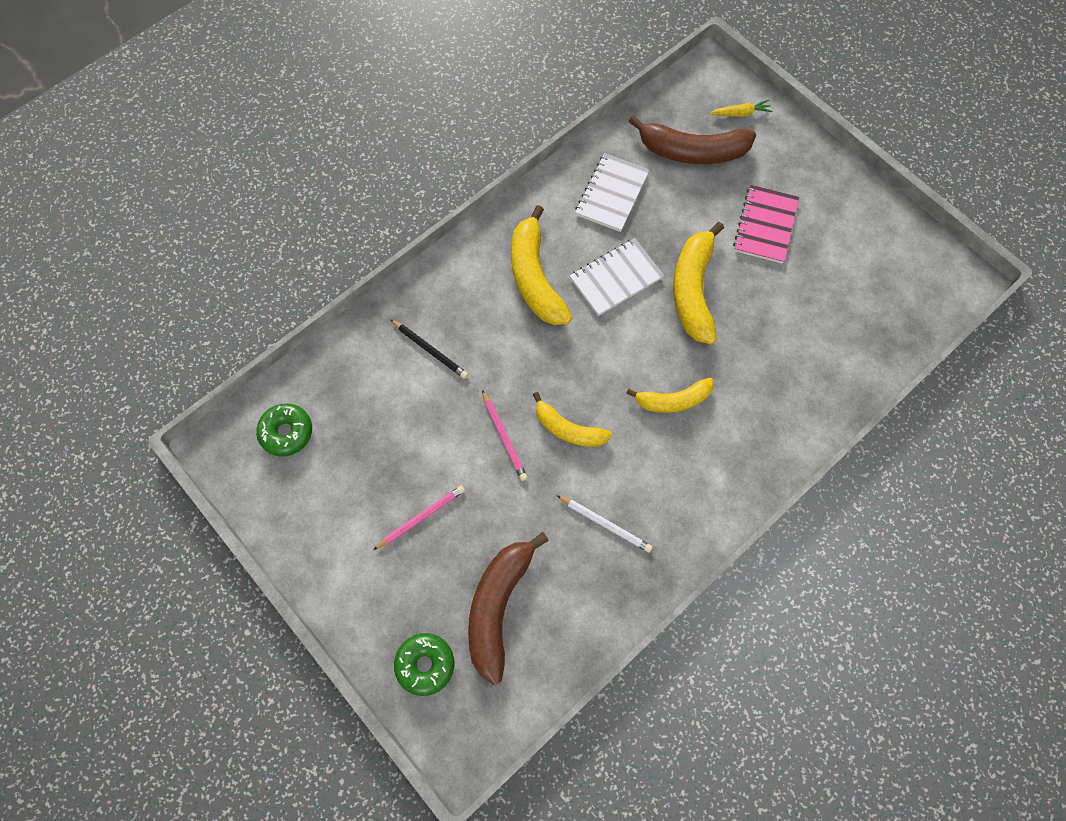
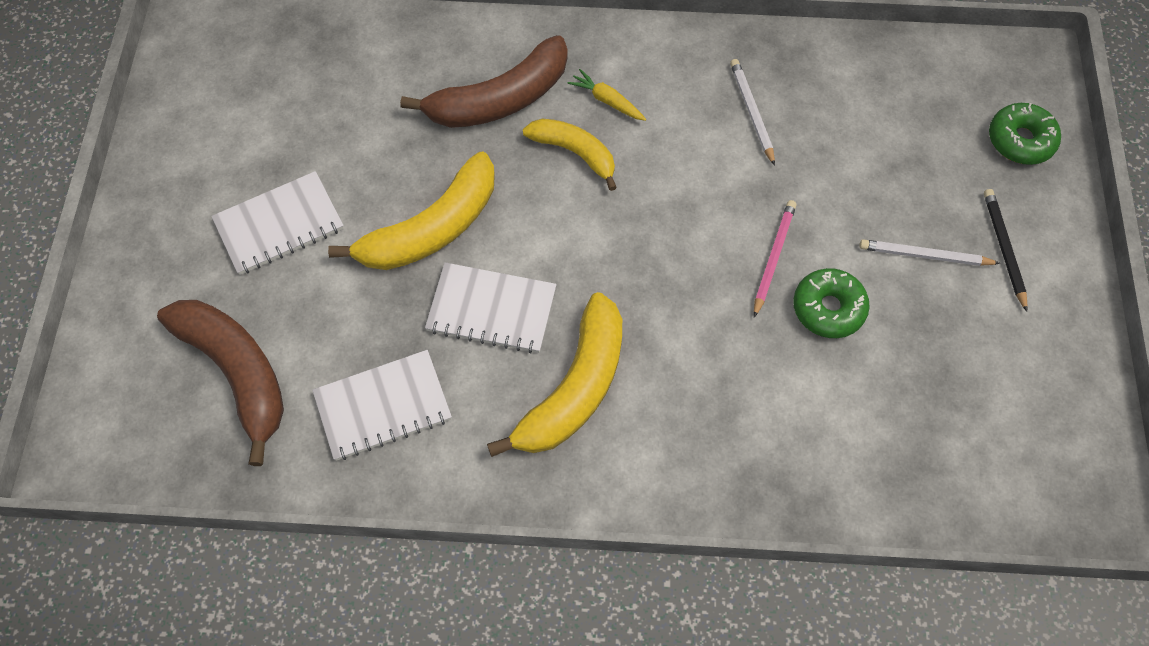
camera: 135 degrees left, 5 degrees down
green donut [256,403,312,457] -> green donut moved to [793,268,870,338]
pink pencil [373,485,465,550] -> white pencil [859,239,1001,266]
black pencil [390,319,468,379] -> black pencil moved to [984,189,1028,312]
brown banana [468,532,549,685] -> brown banana moved to [400,35,568,128]
yellow banana [533,392,612,447] -> none
yellow carrot [710,100,773,117] -> yellow carrot moved to [567,69,646,121]
pink notebook [733,185,799,264] -> white notebook [212,171,344,275]

